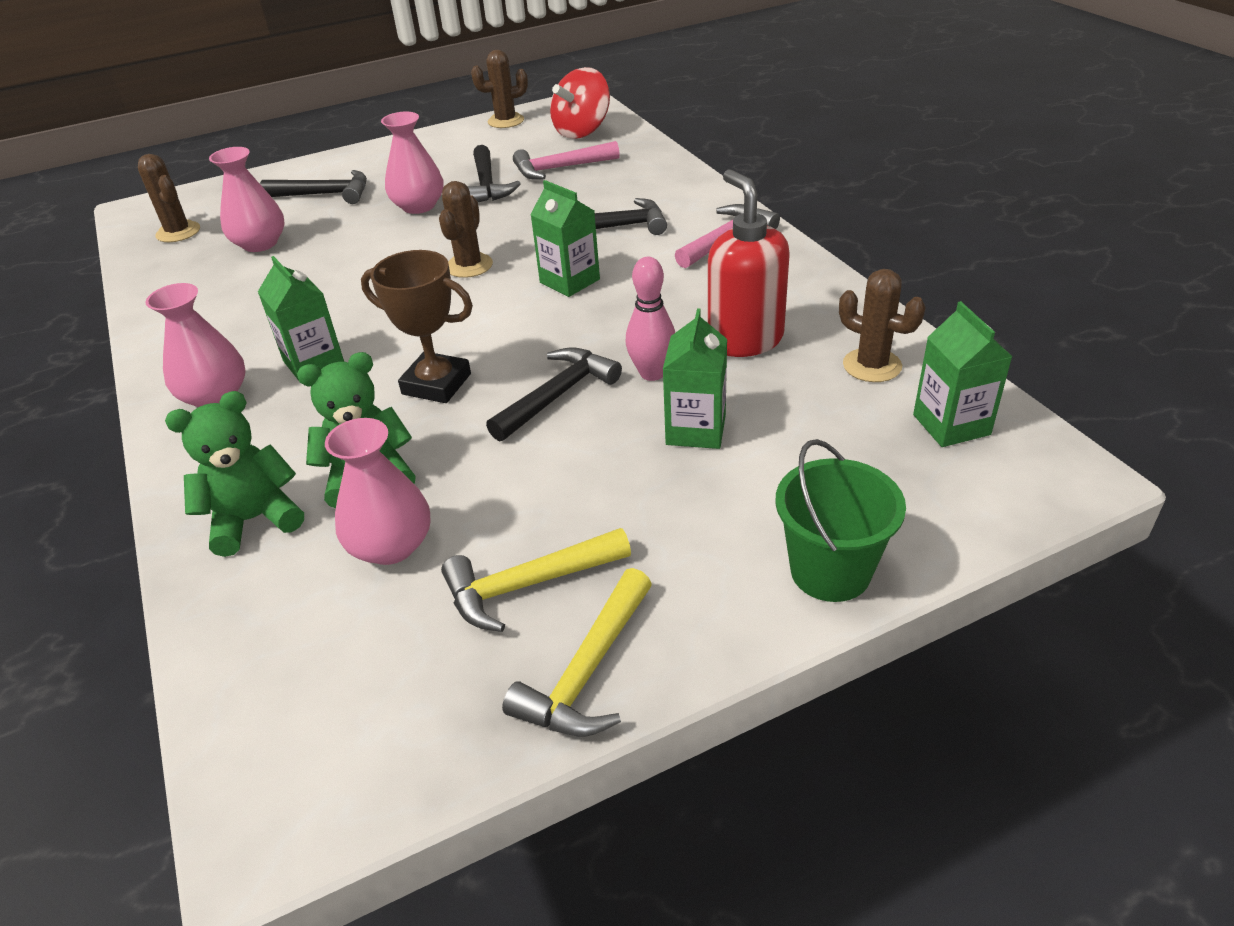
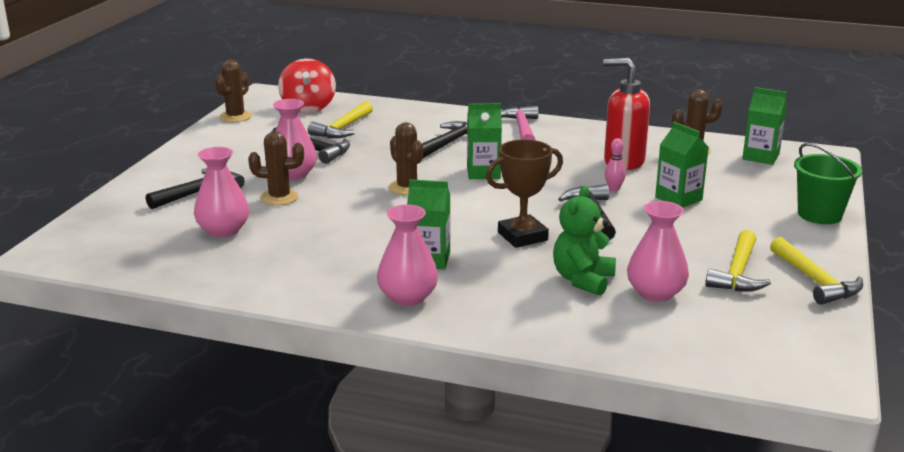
camera: 50 degrees left, 15 degrees down
brown cactus [138,154,200,242] -> brown cactus moved to [248,131,304,205]
green teddy bear [165,391,304,557] -> none
pink hammer [513,141,620,179] -> yellow hammer [308,101,373,138]
pink bowling pin [626,257,675,381] -> pink bowling pin [605,138,626,192], size x0.65

